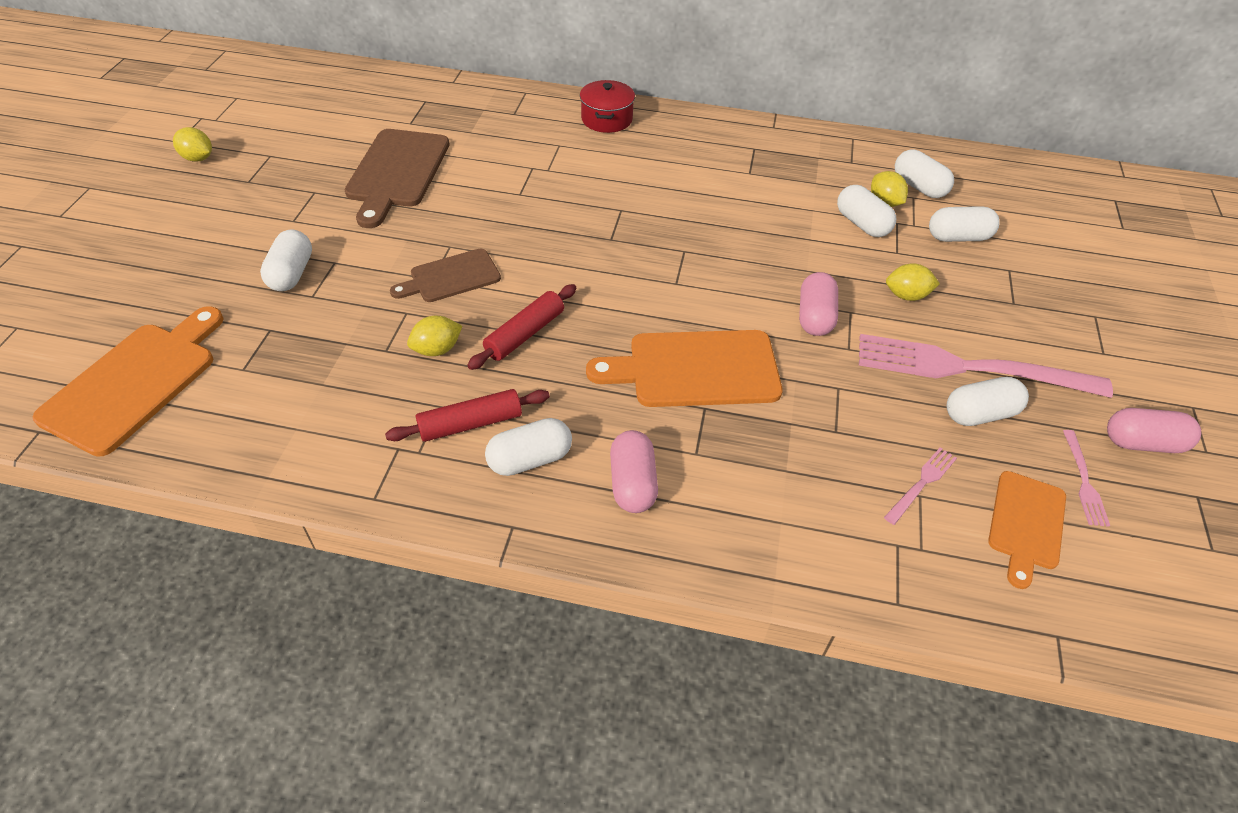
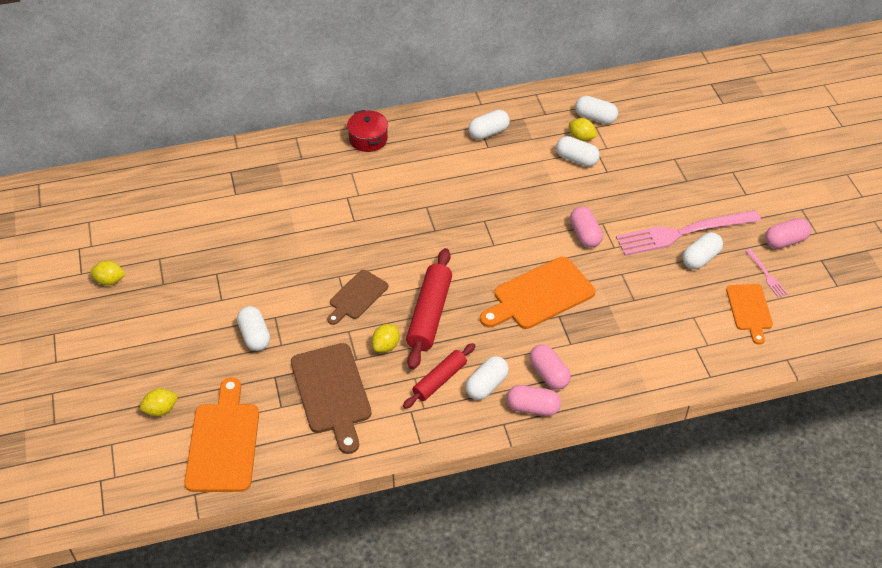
camera: 25 degrees left, 0 degrees up
brown cutting board [345,129,450,228] -> brown cutting board moved to [291,343,372,454]
red rolling pin [467,284,576,370] -> red rolling pin [406,248,452,370], size x1.56
pink fork [884,447,957,525] -> none
yellow lemon [886,264,940,301] -> yellow lemon moved to [140,389,179,416]
white capsule [929,206,1000,242] -> white capsule moved to [468,110,510,140]
none -> pink capsule [507,385,561,416]

